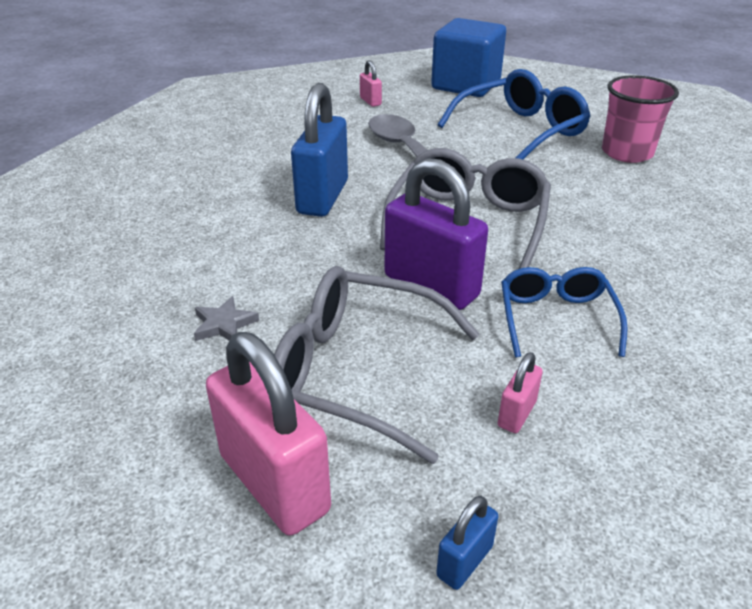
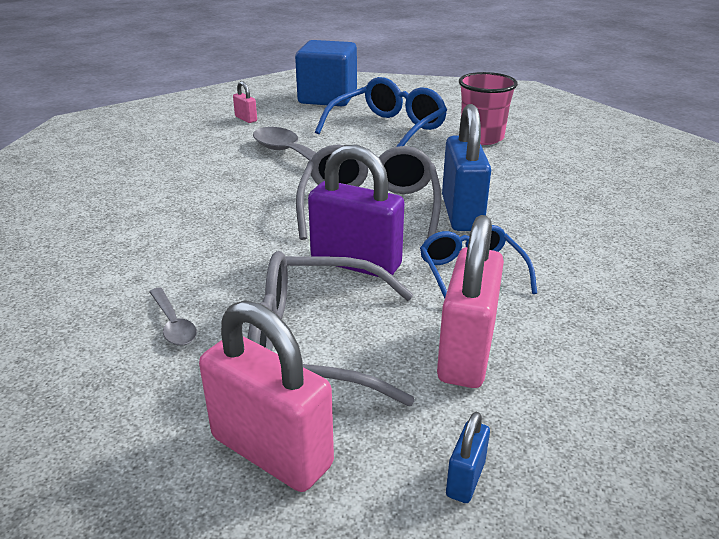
camera: 15 degrees left, 5 degrees down
grey star [194,296,259,341] -> grey spoon [149,287,197,346]
blue padlock [291,83,348,217] -> blue padlock moved to [442,104,491,231]
pink padlock [498,352,543,433] -> pink padlock [437,215,504,388], size x2.19

